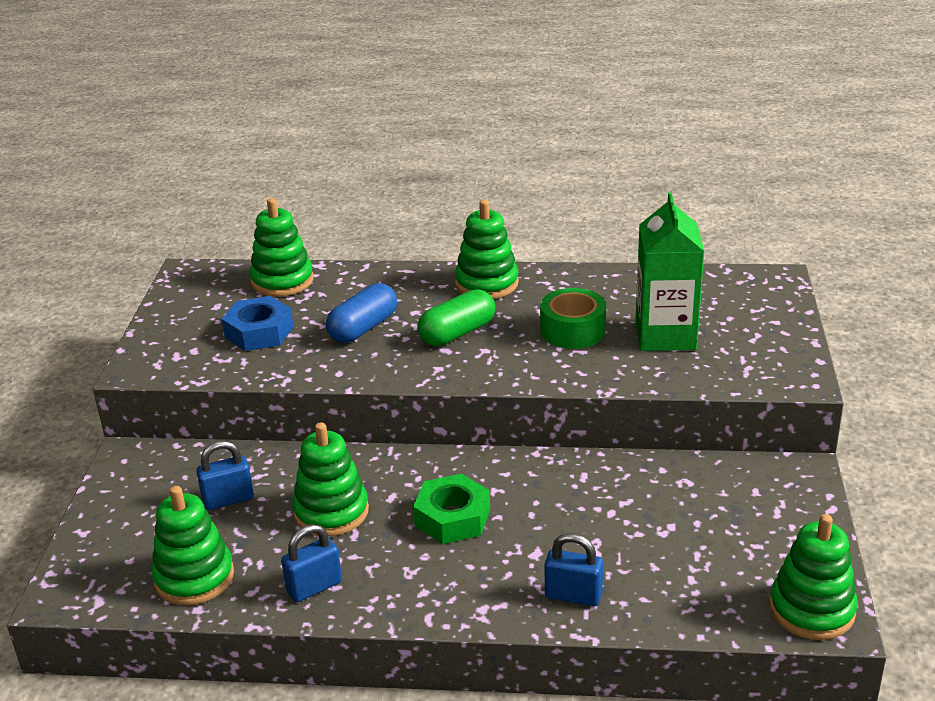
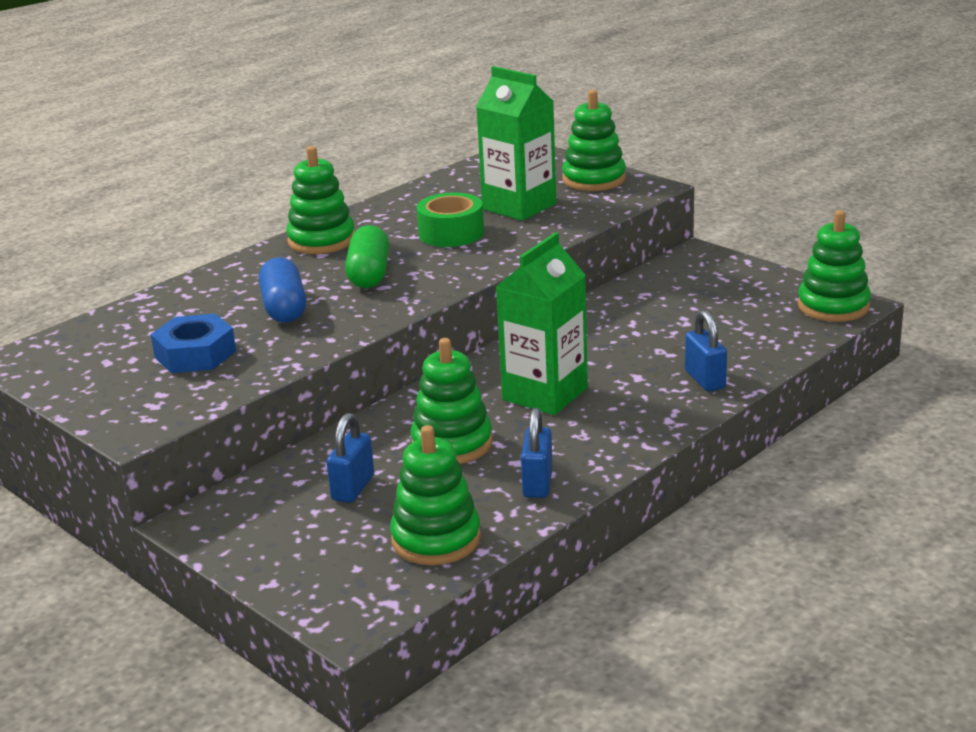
camera: 50 degrees left, 5 degrees down
green stacking toy [249,198,314,297] -> green stacking toy moved to [562,90,626,191]
green nut [413,474,490,544] -> green carton [496,232,588,415]
blue padlock [545,533,603,606] -> blue padlock turned 75 degrees counterclockwise [685,310,727,392]

